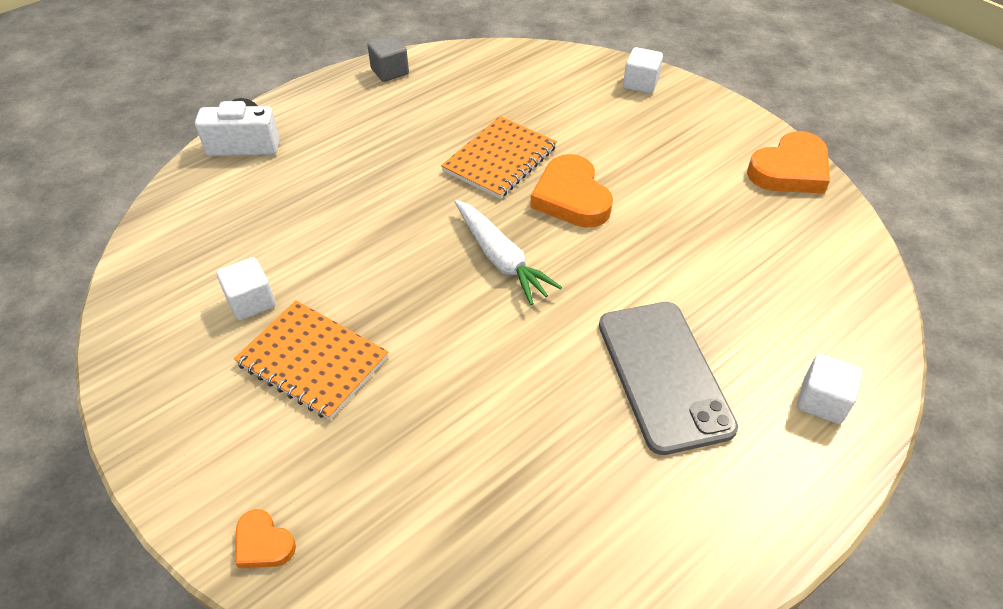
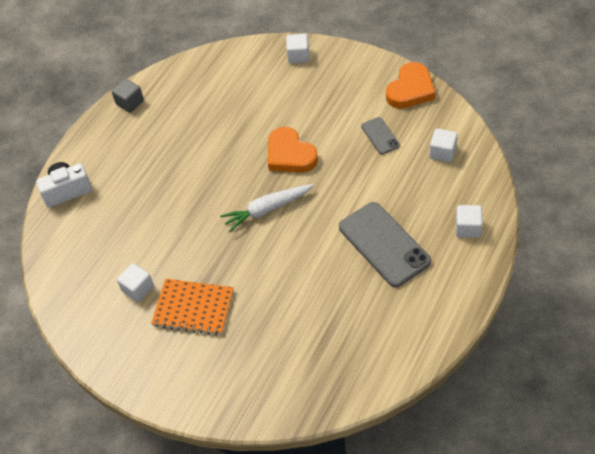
camera: 15 degrees left, 5 degrees up
orange heart [235,509,296,568] -> none
orange notebook [441,116,557,199] -> none
white carrot [454,200,562,305] -> white carrot turned 120 degrees clockwise [220,184,314,232]
none -> grey phone [361,117,400,154]
none -> white cube [429,128,458,162]

